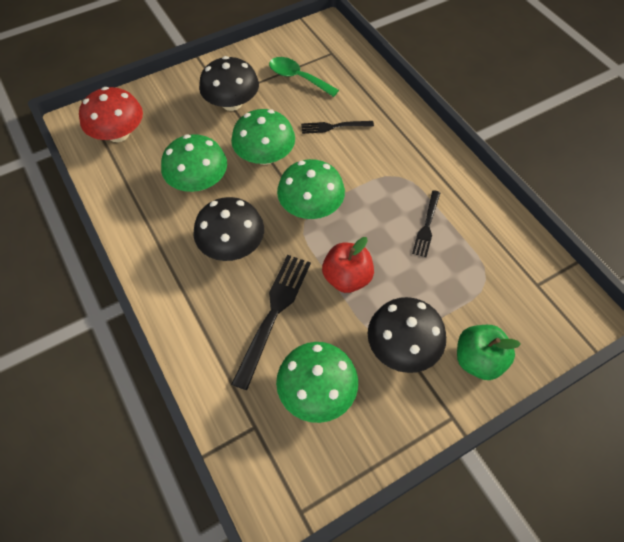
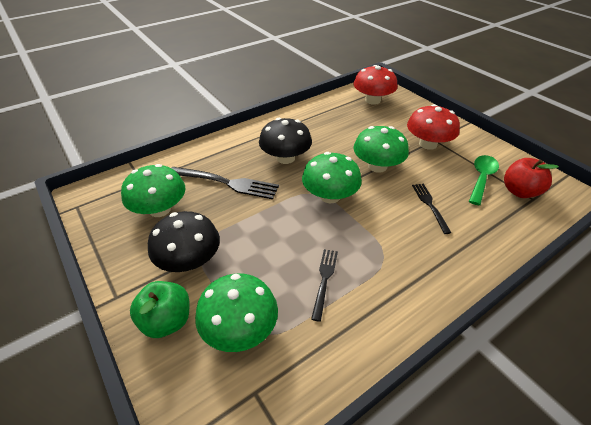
camera: 85 degrees right, 15 degrees down
green mushroom [161,134,227,192] -> green mushroom moved to [195,273,278,352]
black mushroom [199,56,259,111] -> red mushroom [407,104,460,150]
red apple [322,237,374,293] -> red apple moved to [504,158,559,198]
black fork [412,190,440,257] -> black fork turned 90 degrees clockwise [311,249,338,322]

